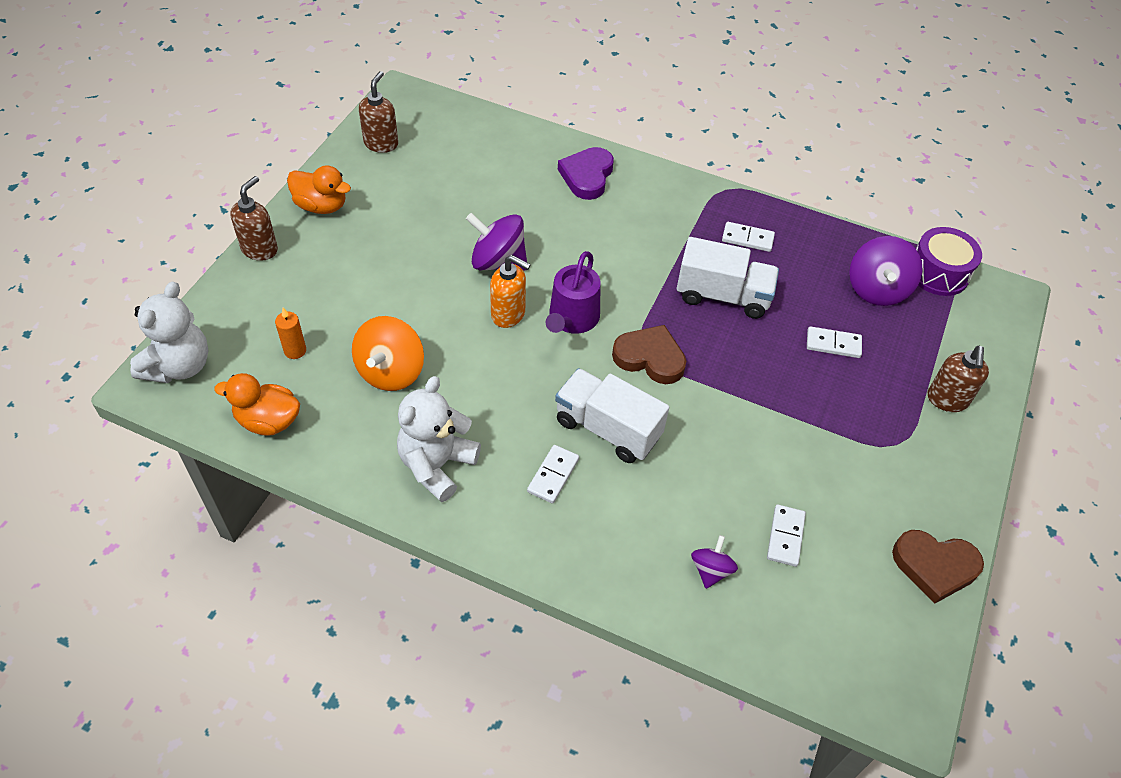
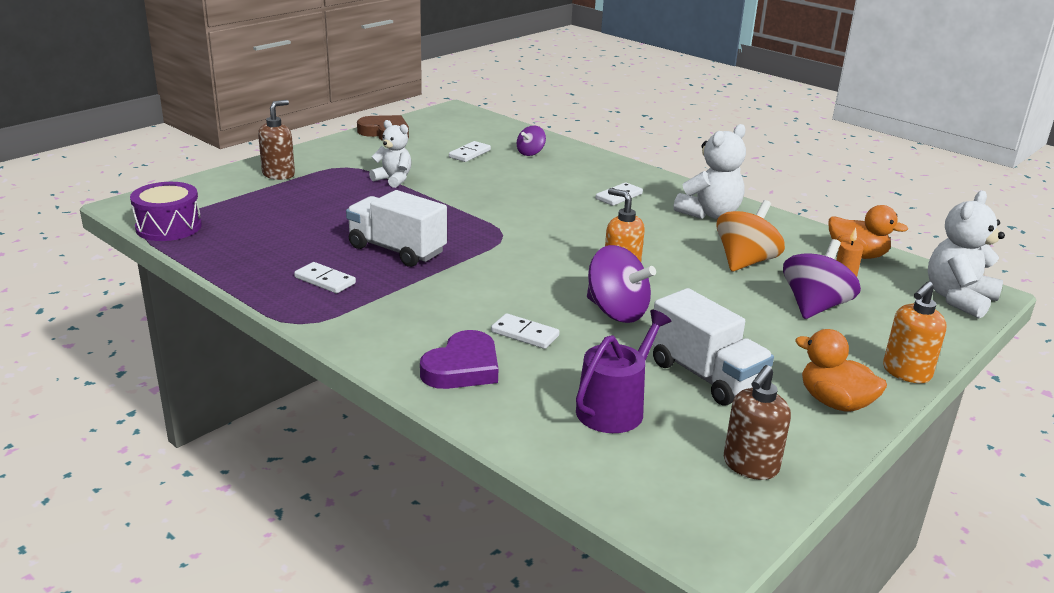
camera: 160 degrees left, 25 degrees down
brown soap dispenser [230,176,278,261] -> orange soap dispenser [883,281,947,383]
purple watering can [545,251,601,334] -> purple watering can moved to [576,310,671,433]
white truck [555,368,669,463] -> white truck moved to [652,288,774,406]
brown heart [612,325,686,384] -> none
white domino [807,326,862,358] -> white domino moved to [491,313,559,349]
purple spinning top [849,236,923,306] -> purple spinning top moved to [783,239,861,319]
none -> white teddy bear [369,120,412,188]

